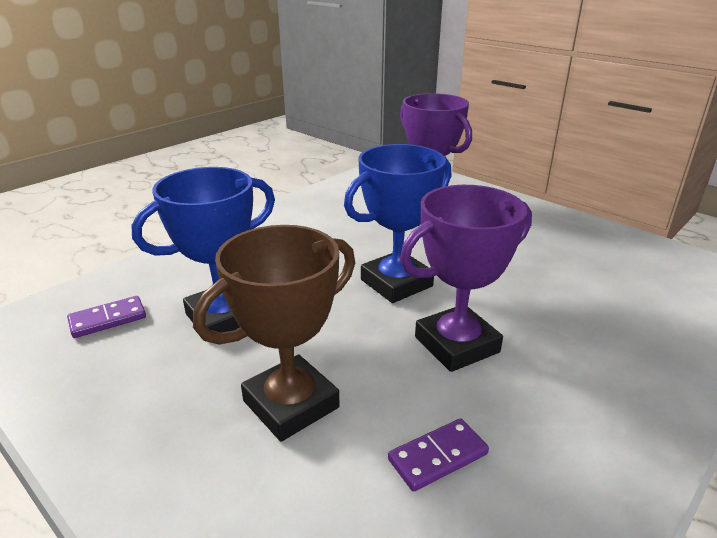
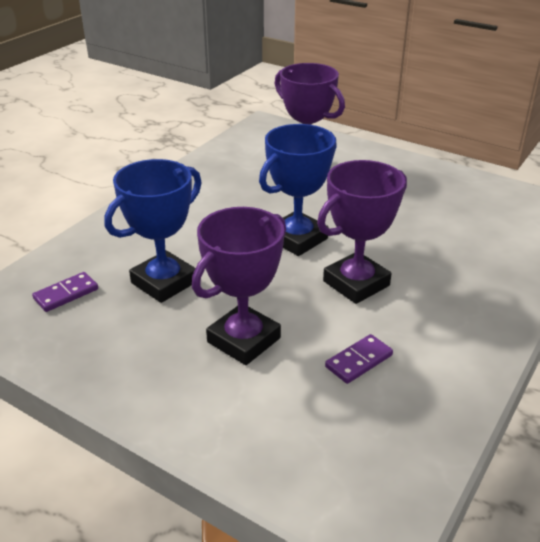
camera: 10 degrees left, 5 degrees up
brown trophy [193,225,355,442] -> purple trophy [192,207,286,365]

